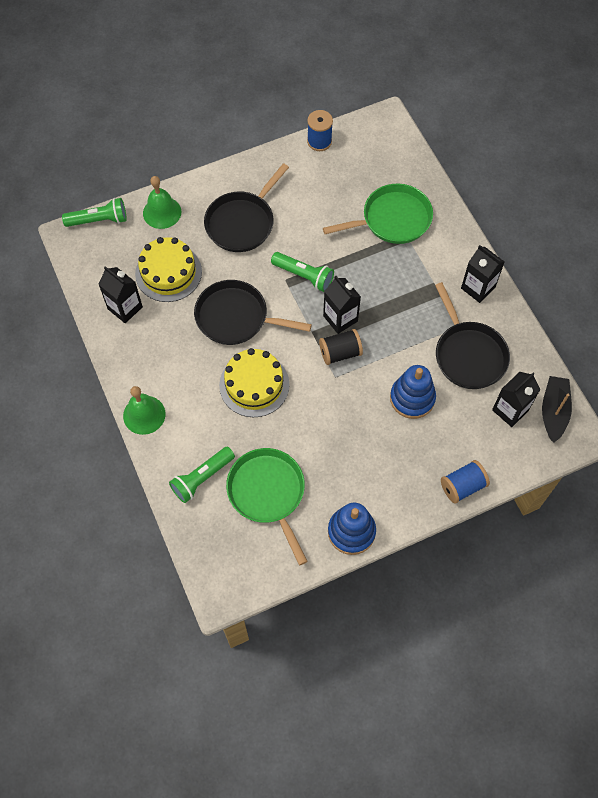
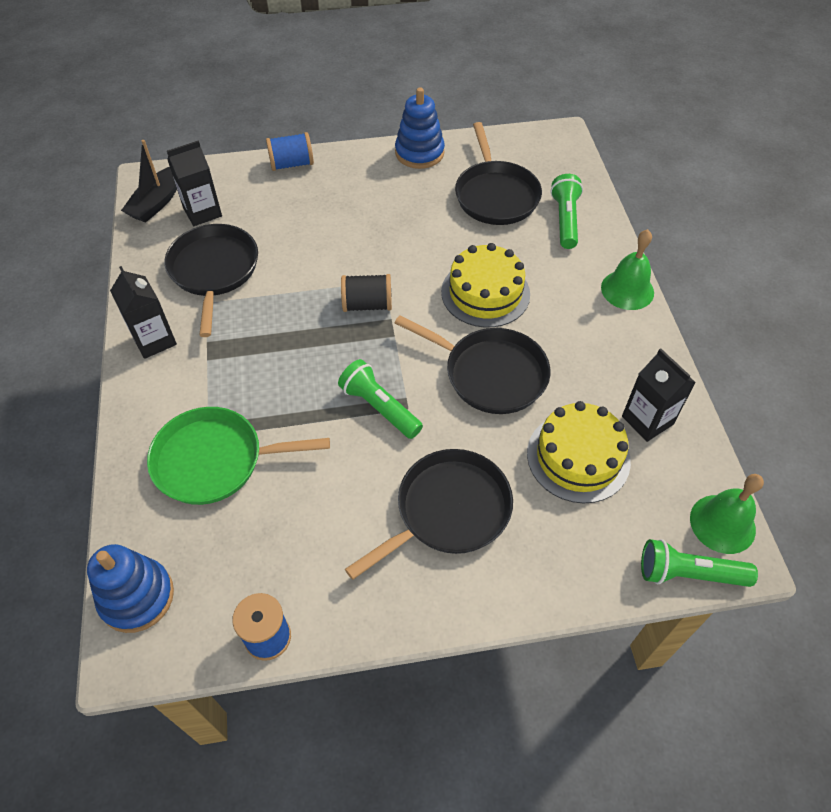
camera: 165 degrees left, 10 degrees down
green bell [143,176,181,229] -> green bell moved to [690,474,764,554]
green flashlight [169,447,235,503] -> green flashlight turned 60 degrees counterclockwise [550,174,583,249]
green pan [226,448,308,565] -> black pan [455,122,542,225]
black carton [323,276,361,334] -> none
blue stacking toy [390,365,436,419] -> blue stacking toy moved to [87,544,174,633]

